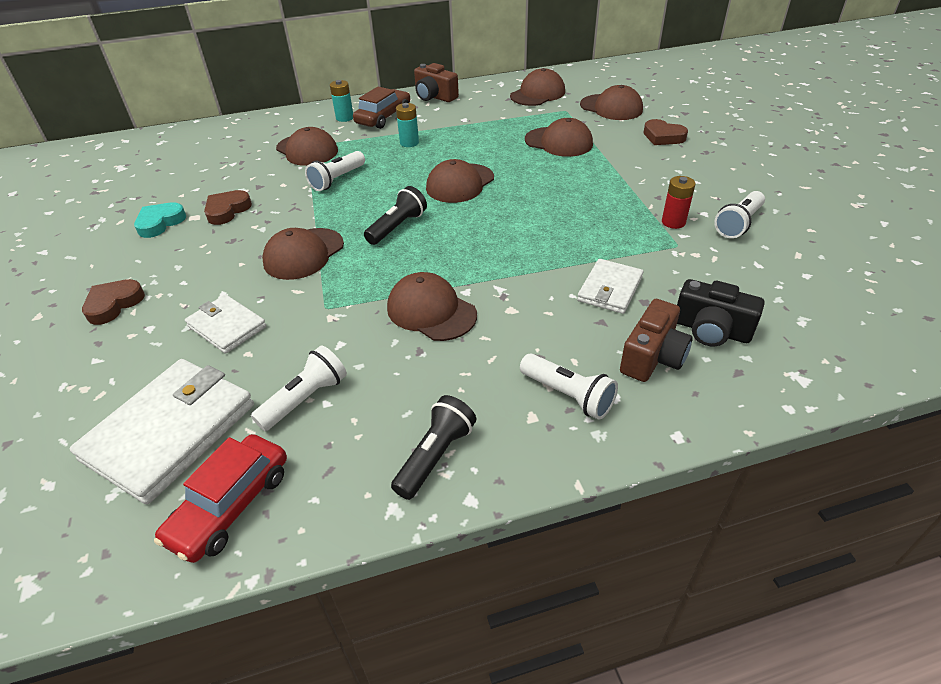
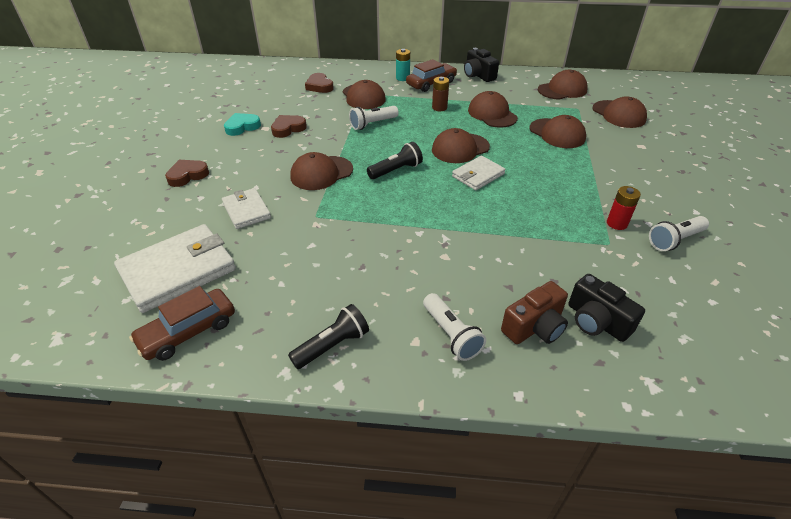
camera: 20 degrees right, 0 degrees up
red car [154,434,287,563] -> brown car [129,286,235,361]
white flashlight [251,345,347,431] -> none
brown cap [387,272,477,341] -> brown cap moved to [468,91,518,128]
turquoise battery [396,103,419,147] -> brown battery [432,77,449,111]
brown camera [414,63,459,102] -> black camera [464,48,499,82]
white wallet [577,259,643,314] -> white wallet moved to [452,156,505,190]
brown heart [643,119,688,145] -> brown heart moved to [305,73,334,93]

